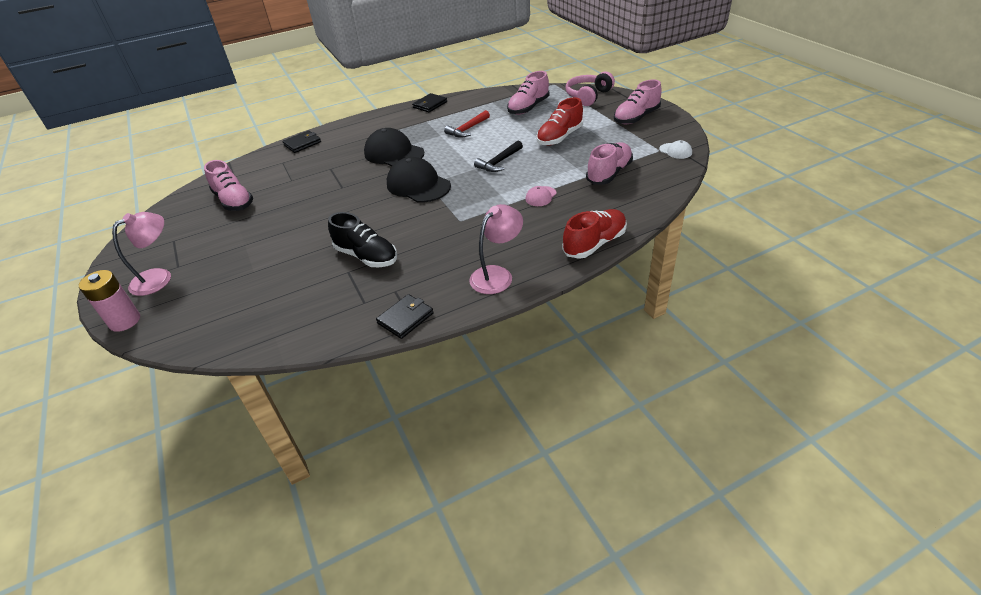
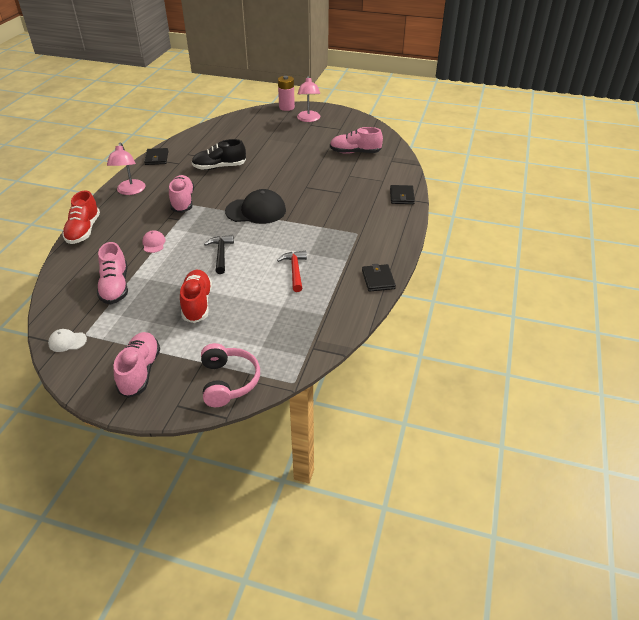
camera: 130 degrees right, 0 degrees up
black cap [364,128,424,166] -> none
pink shoe [507,71,549,115] -> pink shoe moved to [169,175,194,213]

